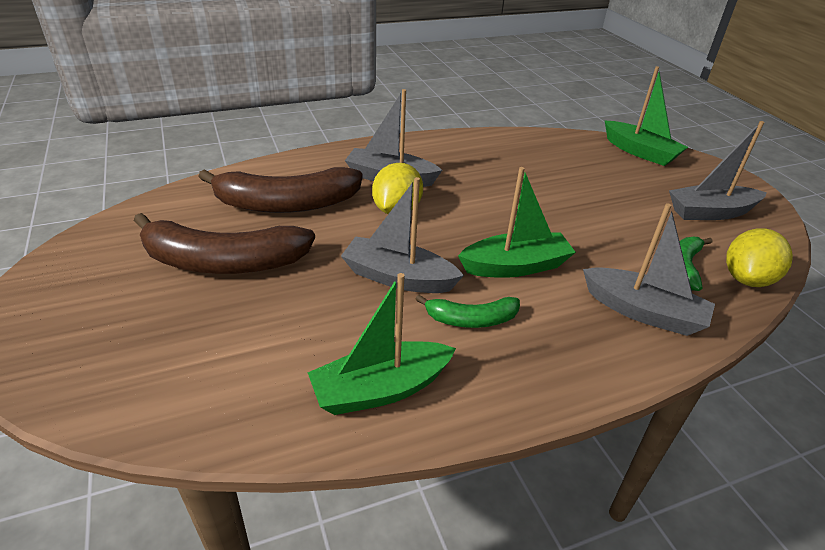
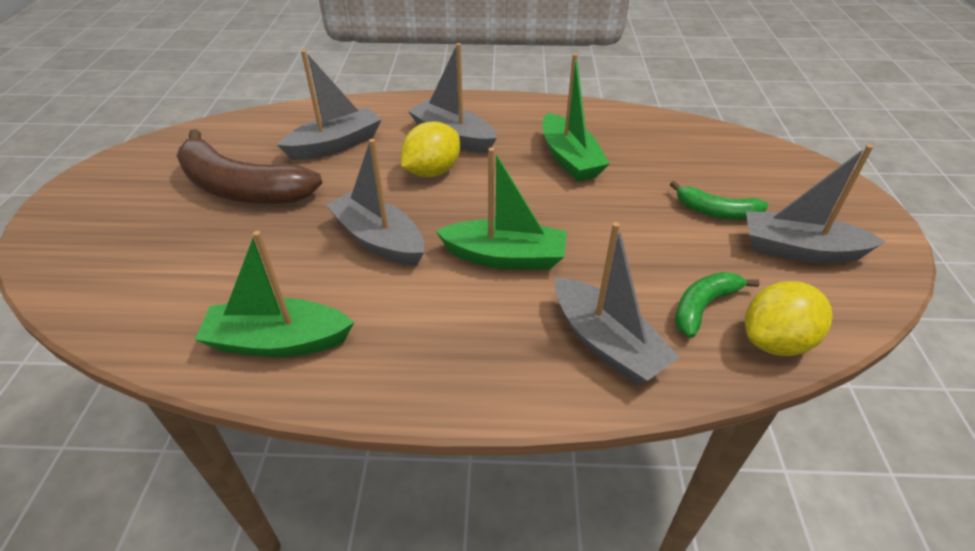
camera: 25 degrees right, 5 degrees up
brown banana [198,167,362,213] -> grey boat [277,50,382,160]
green banana [416,295,520,328] -> green banana moved to [670,181,768,220]
green boat [605,66,688,166] -> green boat moved to [542,53,610,182]

